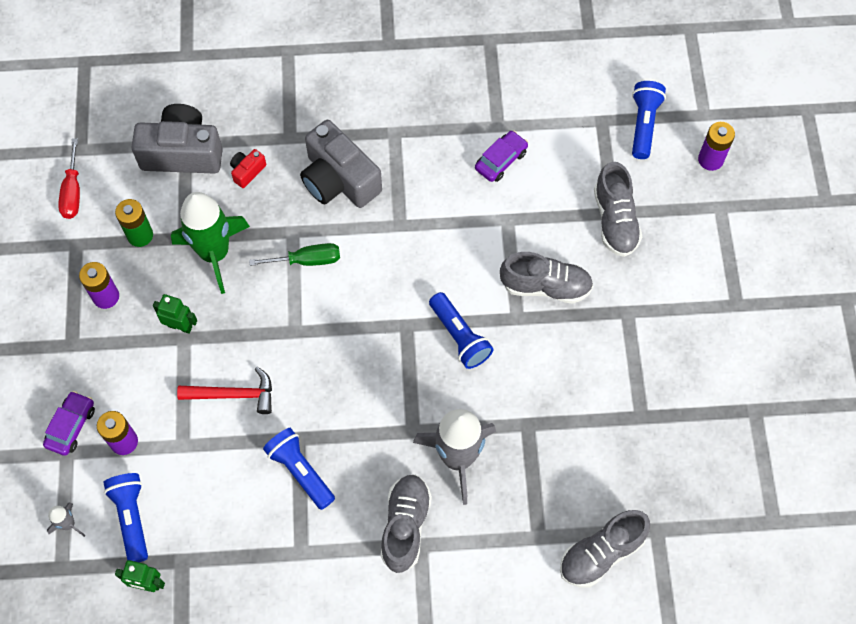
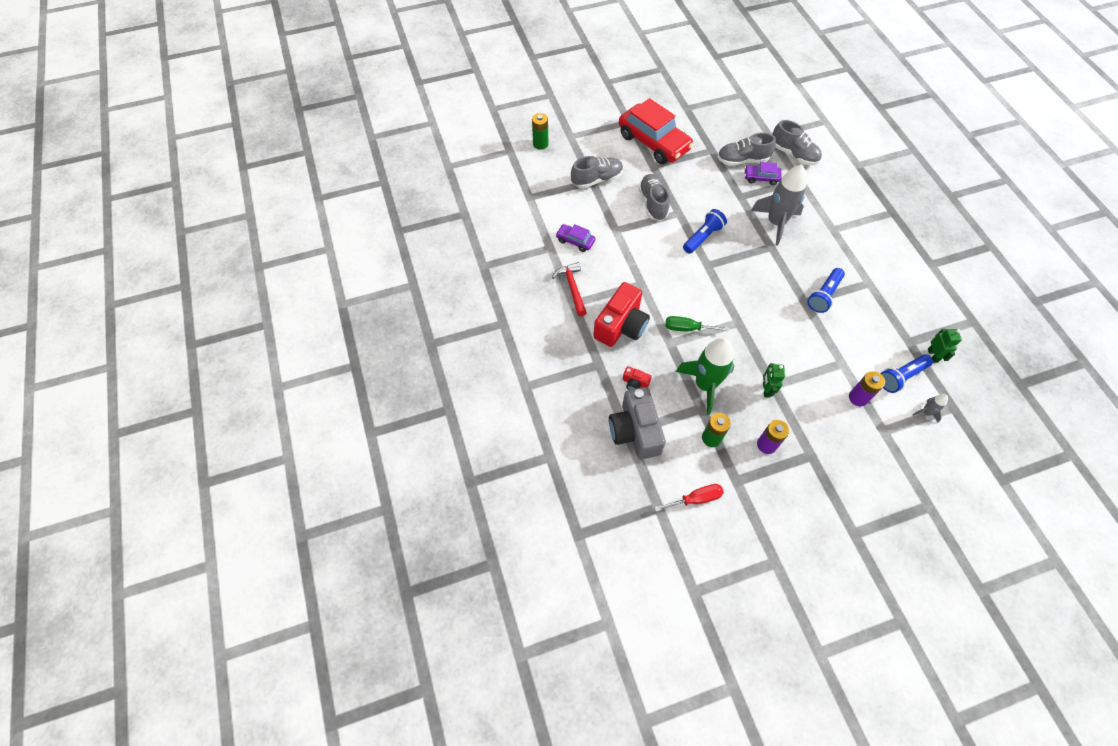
camera: 105 degrees left, 5 degrees down
purple car [43,391,95,456] -> purple car moved to [744,162,782,185]
red hammer [177,367,272,414] -> red hammer moved to [552,262,587,316]
green screwdriver [249,243,340,266] -> green screwdriver turned 60 degrees counterclockwise [665,316,728,331]
grey camera [300,120,382,208] -> red camera [593,282,650,347]
grey shoe [381,474,432,573] -> grey shoe moved to [717,133,776,166]
blue flashlight [632,81,666,159] -> none
purple battery [698,122,735,171] -> green battery [532,113,548,150]
none -> red car [619,98,694,164]

